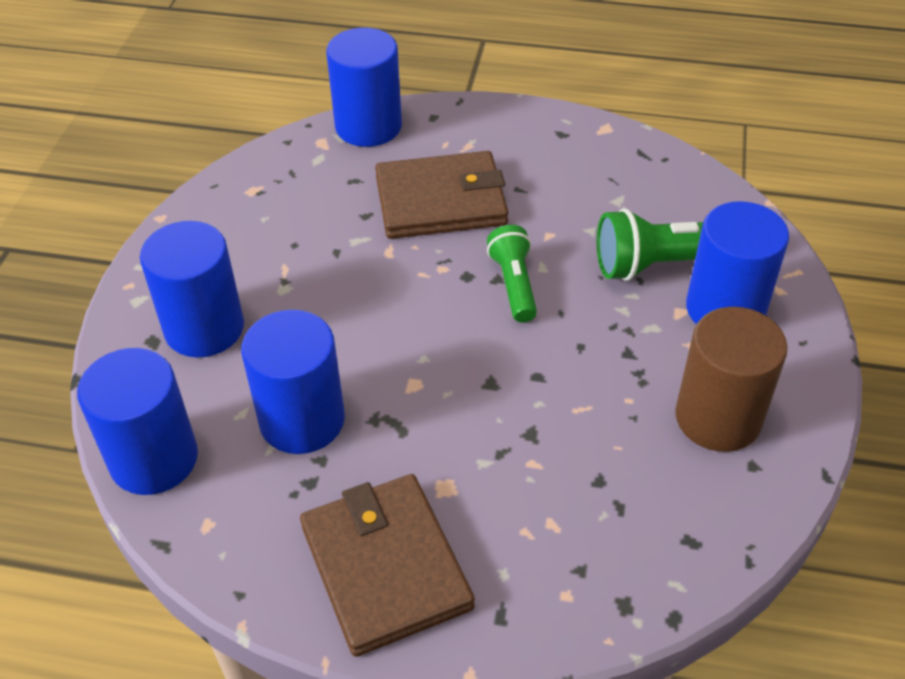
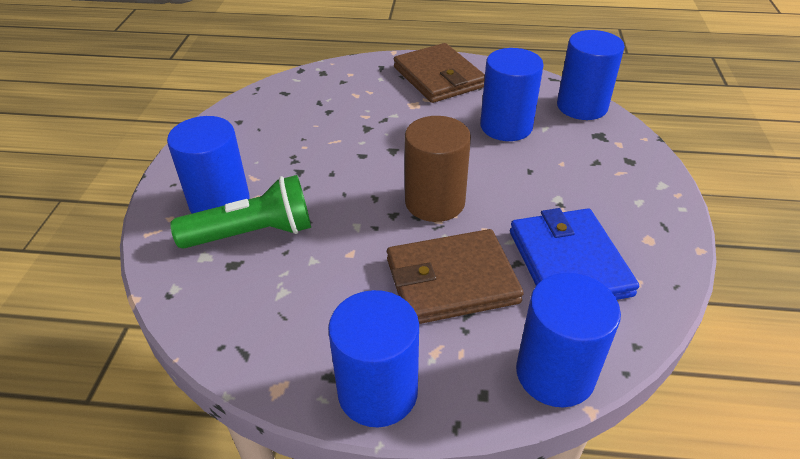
camera: 175 degrees right, 5 degrees down
blue cylinder [140,221,244,358] -> blue cylinder moved to [328,290,419,427]
green flashlight [487,225,537,323] -> none
brown cylinder [675,307,788,452] -> brown cylinder moved to [405,116,471,222]
none -> blue wallet [510,208,639,300]

